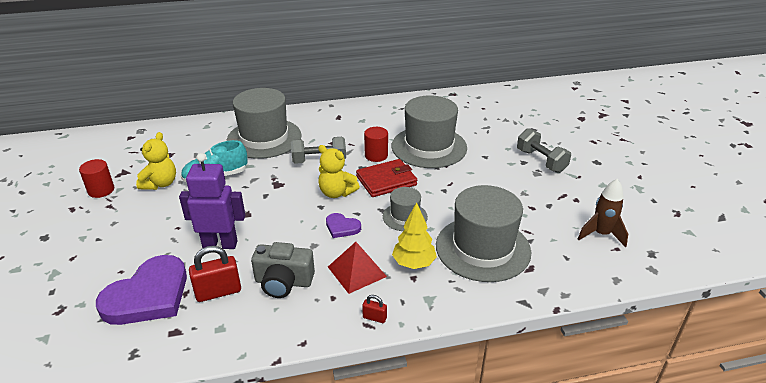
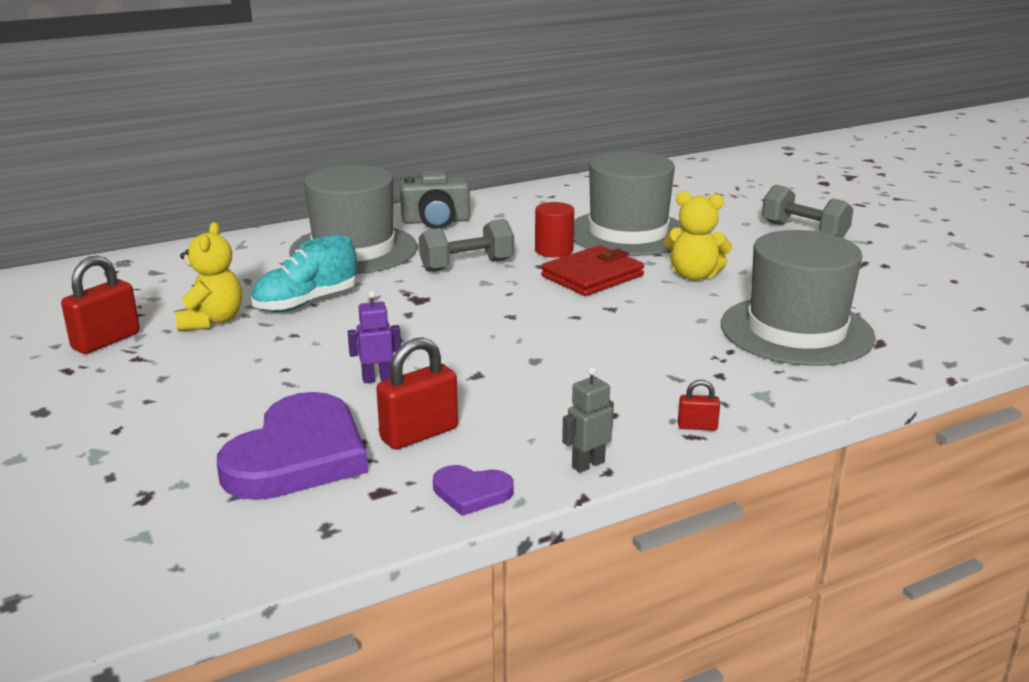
camera: 15 degrees left, 10 degrees down
red cylinder [79,159,114,198] -> red padlock [61,256,140,354]
purple robot [179,153,245,249] -> purple robot [348,291,401,383], size x0.51
grey camera [251,242,315,298] -> grey camera moved to [400,170,470,229]
yellow teddy bear [318,145,360,198] -> yellow teddy bear moved to [664,191,732,281]
purple heart [326,213,361,238] -> purple heart moved to [433,465,514,516]
red pyramid [328,242,387,294] -> none
grey hat [383,187,428,231] -> none
yellow tree [392,202,437,269] -> none
brown rocket [578,179,628,247] -> none
none -> grey robot [562,367,614,473]

